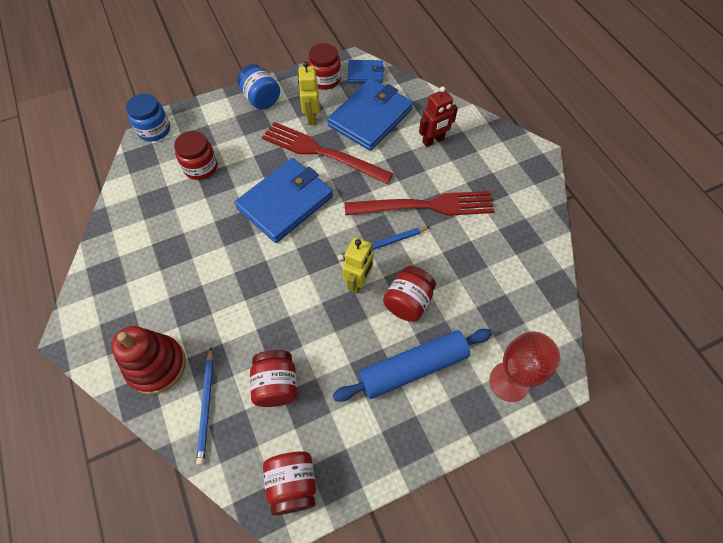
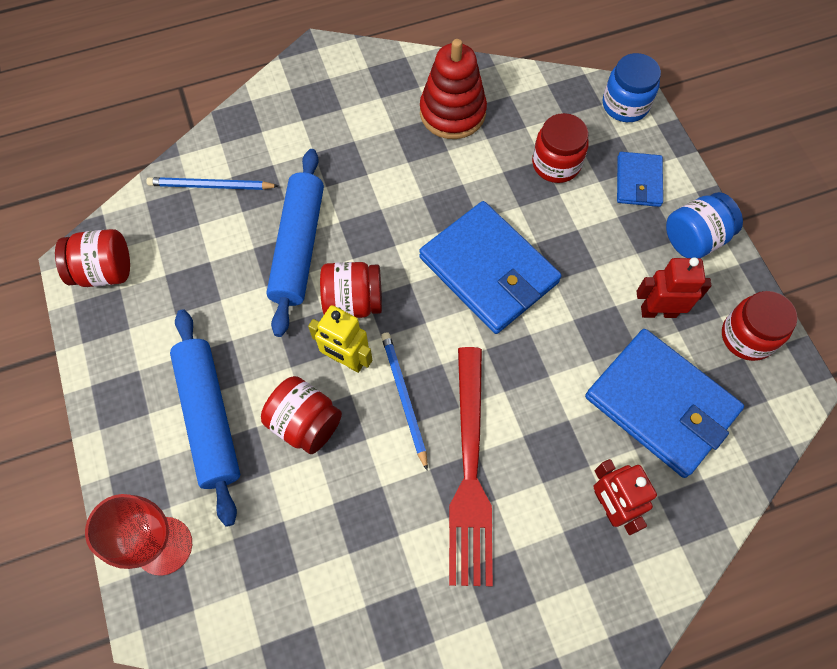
camera: 95 degrees right, 5 degrees up
red stacking toy [111,326,186,395] -> red stacking toy moved to [420,39,487,139]
red jar [250,350,298,407] -> red jar moved to [320,262,382,318]
red fork [262,122,394,184] -> none
yellow robot [298,62,320,125] -> red robot [637,257,711,318]
blue wallet [348,60,384,83] -> blue wallet moved to [617,152,663,207]
none -> blue rolling pin [266,149,324,337]

